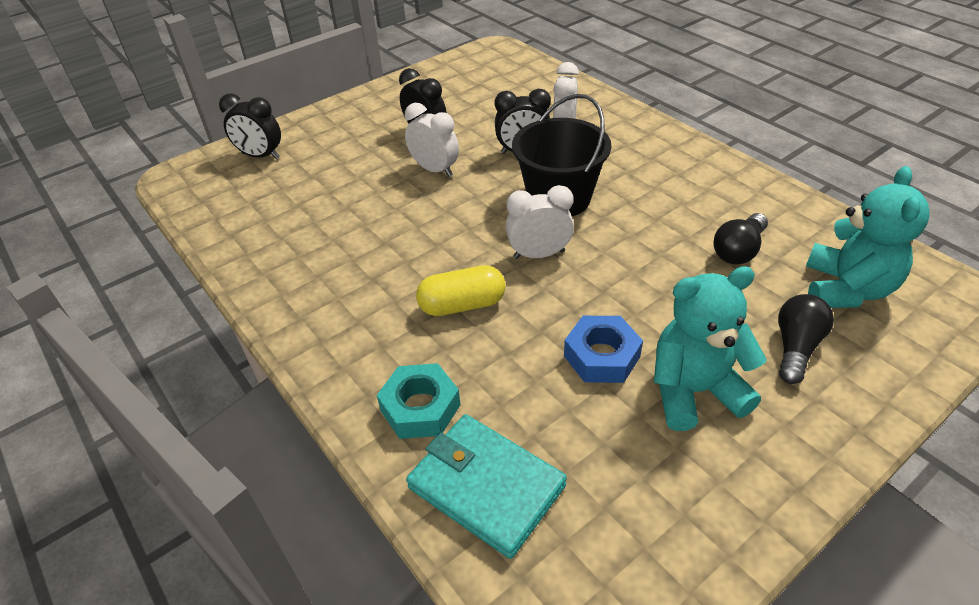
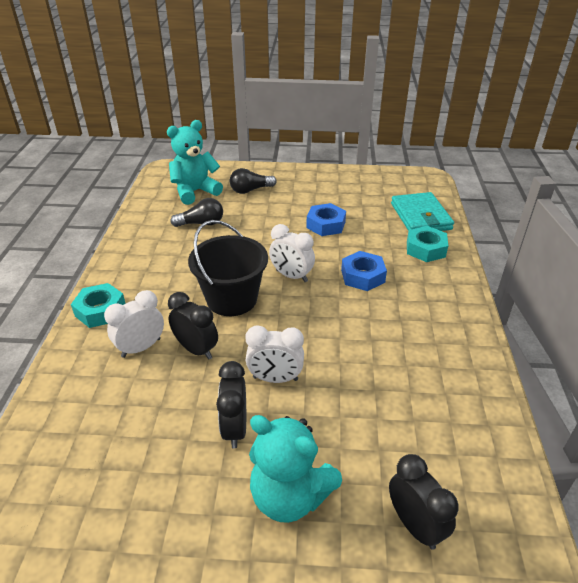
camera: 140 degrees left, 5 degrees down
white clock [405,103,459,177] -> white clock turned 75 degrees counterclockwise [246,325,304,383]
yellow capsule [416,265,506,316] -> blue nut [341,251,387,291]
turquoise teddy bear [654,266,767,431] -> turquoise teddy bear moved to [249,415,342,523]
none -> turquoise nut [71,283,126,328]

